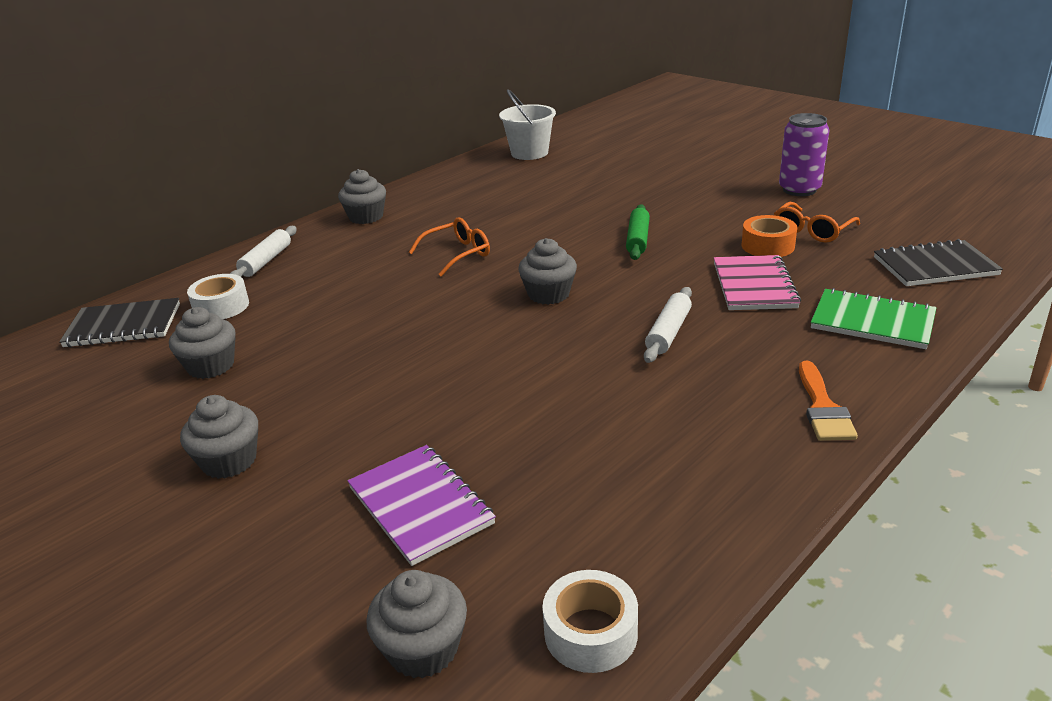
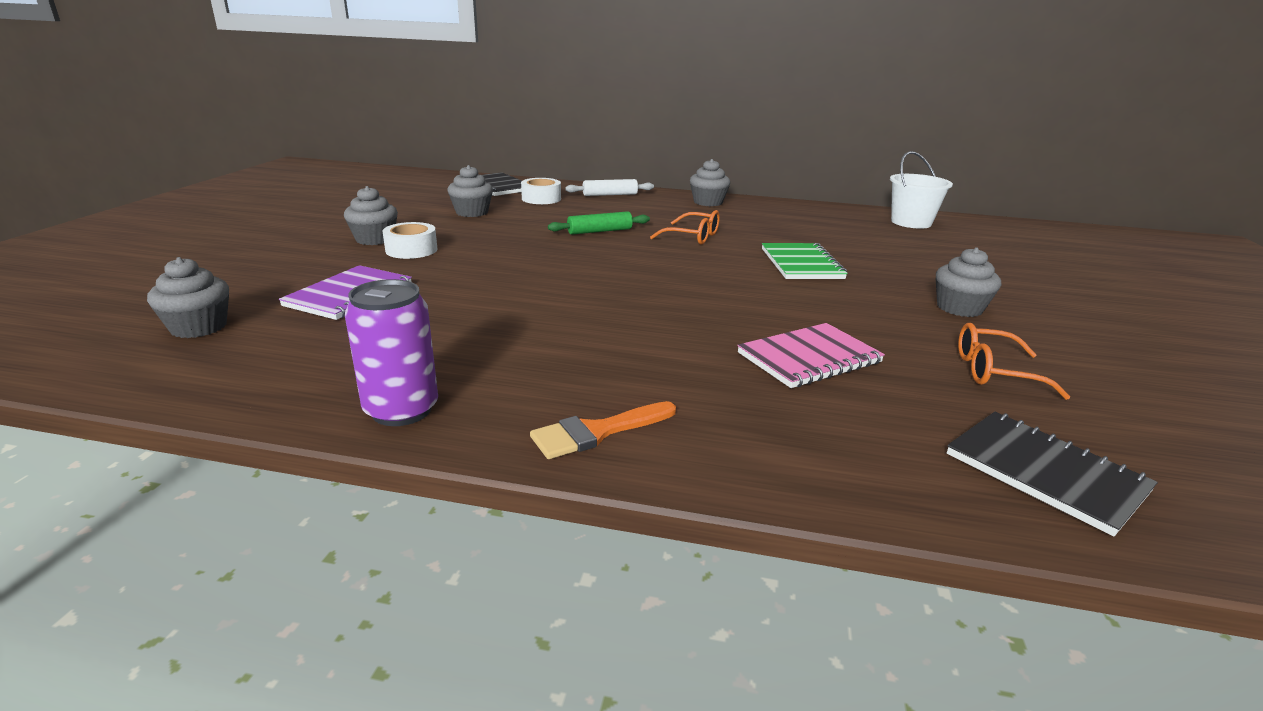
camera: 55 degrees right, 5 degrees down
grey cupcake [518,238,577,305] -> grey cupcake moved to [935,247,1001,317]
white tape [542,570,638,673] -> white tape moved to [382,222,437,259]
green rolling pin [626,204,650,260] -> green rolling pin moved to [548,211,650,235]
white rolling pin [644,287,692,363] -> none
orange tape [742,215,797,257] -> none
purple can [779,113,829,196] -> purple can moved to [345,279,438,426]
green notebook [811,288,936,349] -> green notebook moved to [762,243,848,279]

